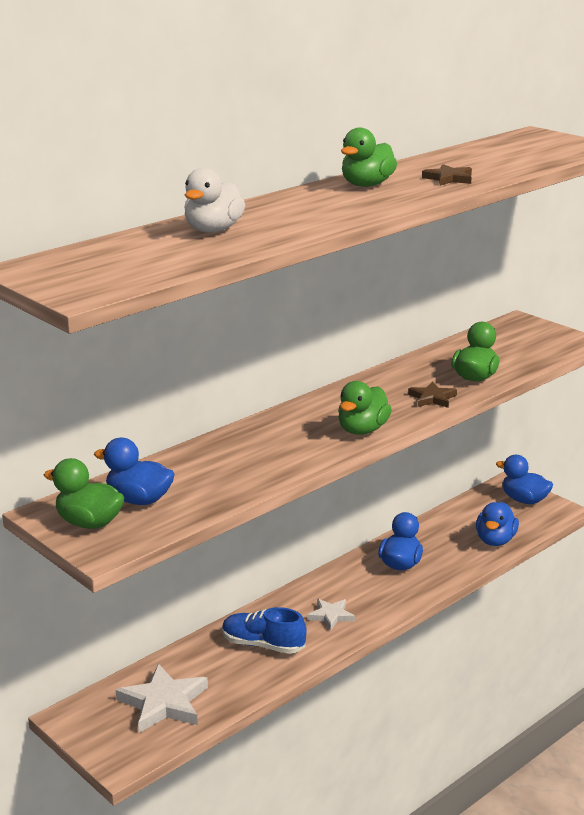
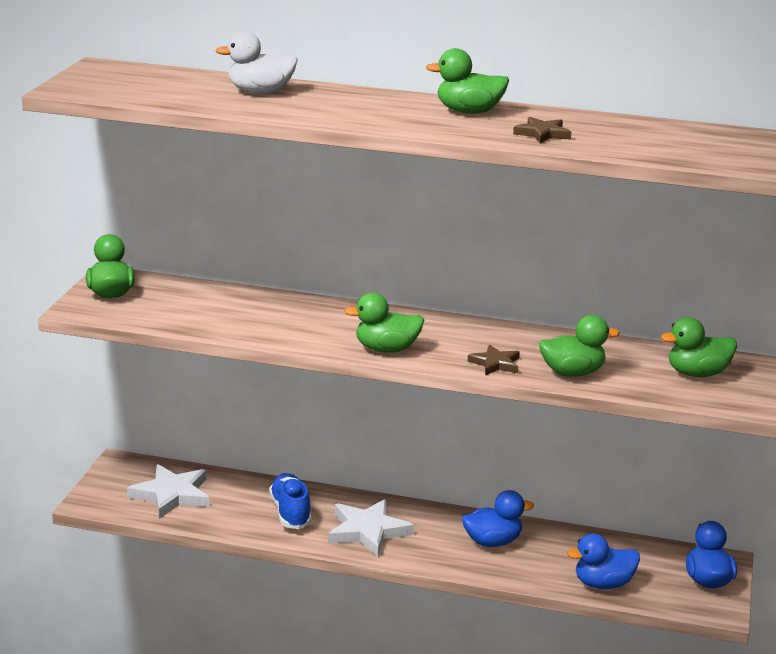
camera: 55 degrees right, 0 degrees up
blue duck [94,438,175,505] -> none
white star [307,599,355,631] -> white star [328,499,414,557], size x1.77
none -> green duck [660,317,737,377]

